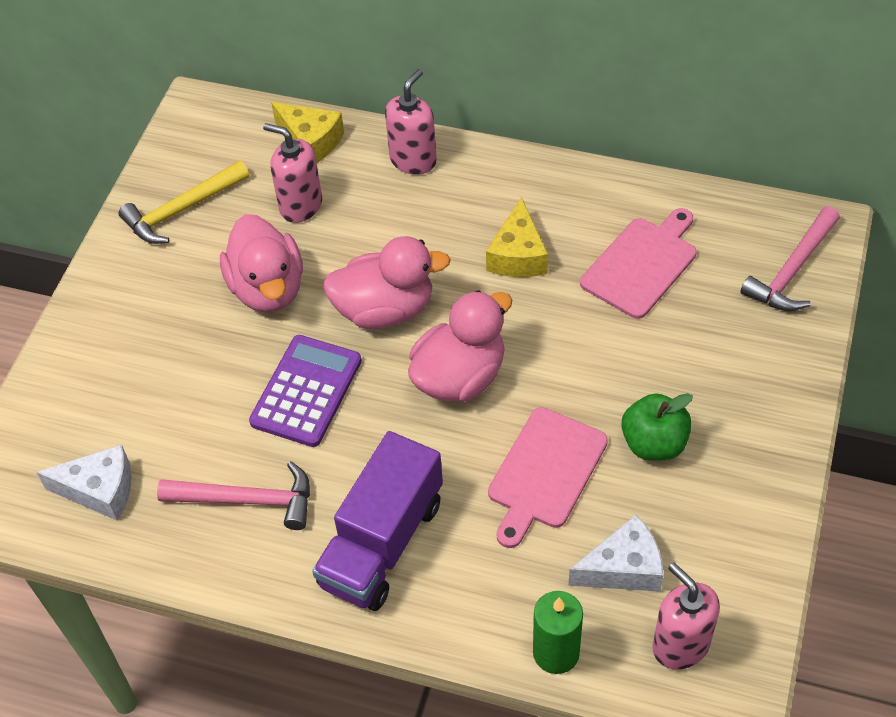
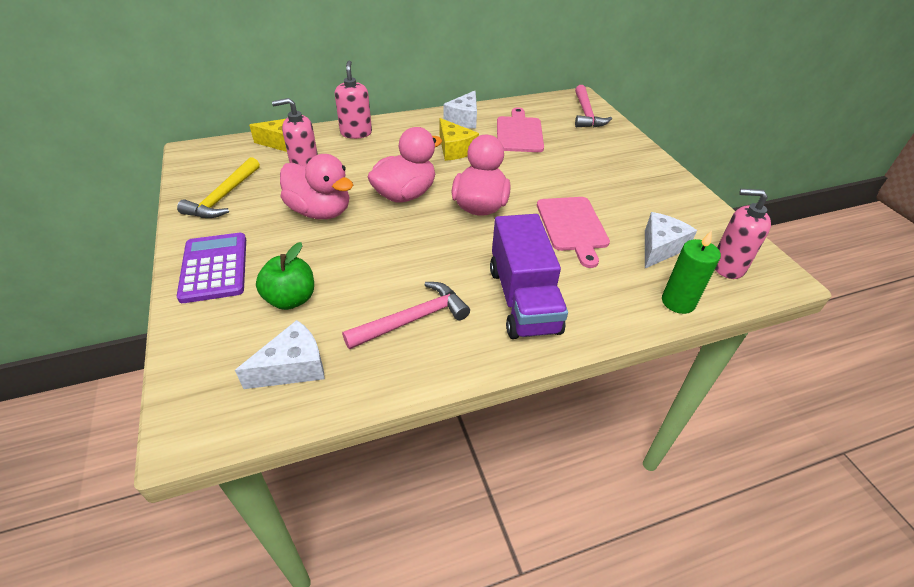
camera: 40 degrees left, 10 degrees down
purple calculator [249,335,362,447] -> purple calculator moved to [177,233,246,303]
green apple [621,393,693,460] -> green apple moved to [256,242,314,310]
none -> white cheese [443,91,477,128]

